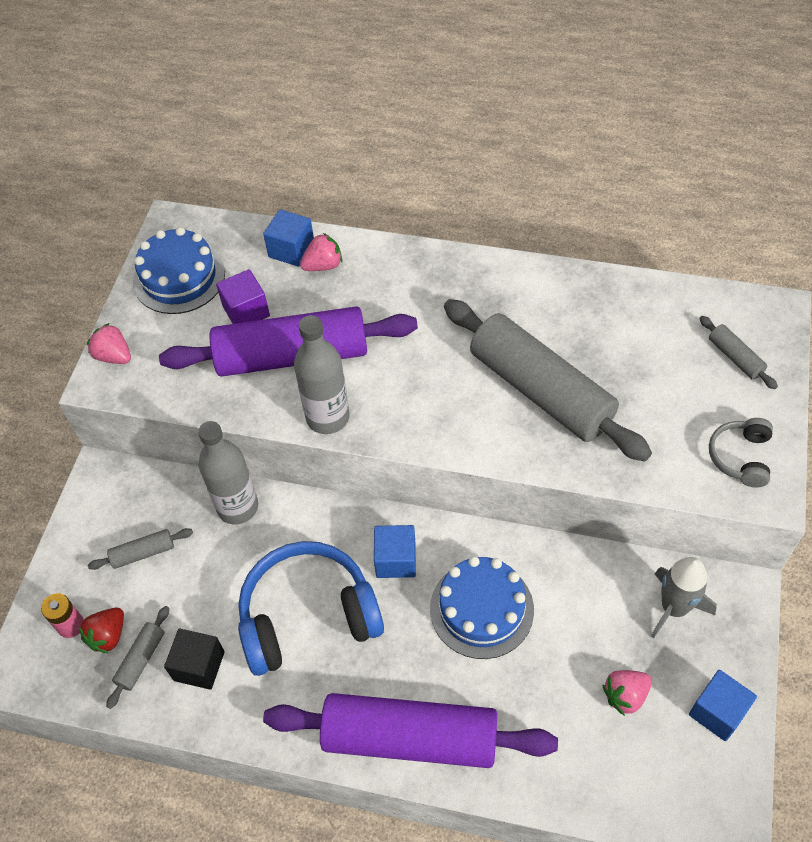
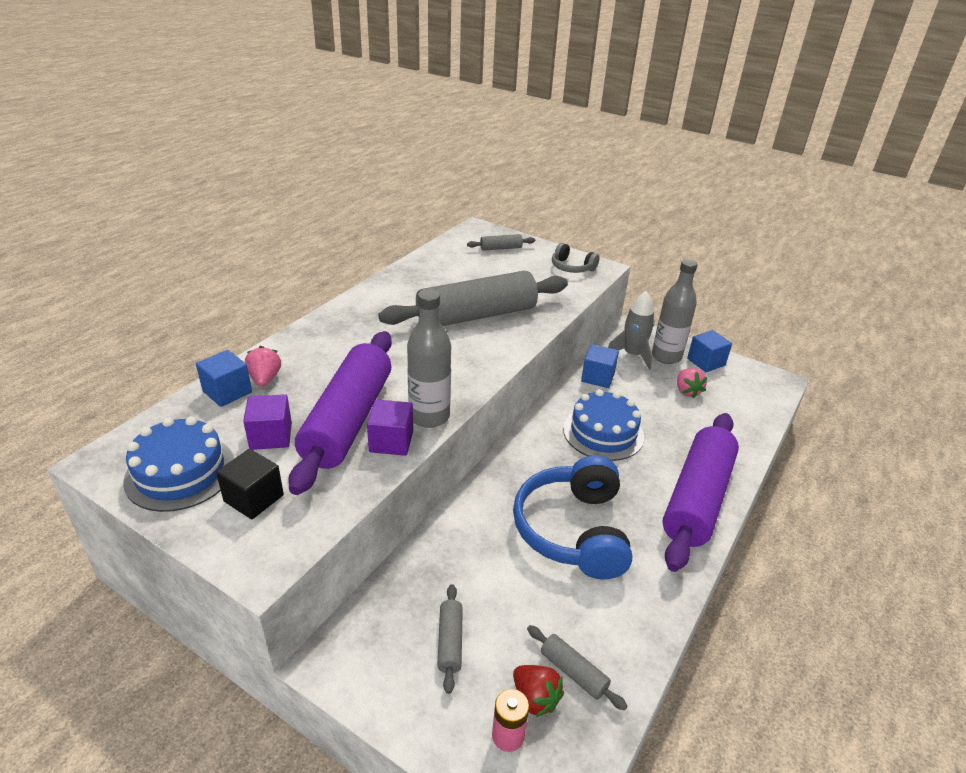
camera: 75 degrees left, 20 degrees down
pink strawberry [87,323,131,364] -> none
black cube [164,629,225,690] -> black cube moved to [216,449,284,519]
grey bottle [198,421,258,524] -> grey bottle moved to [652,259,698,364]
blue cube [374,525,416,578] -> blue cube moved to [581,344,619,388]
none -> purple cube [367,399,413,456]

